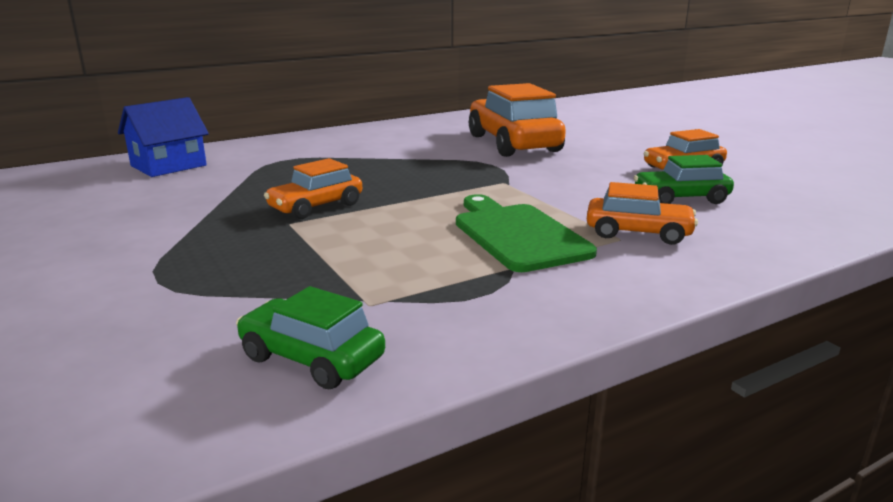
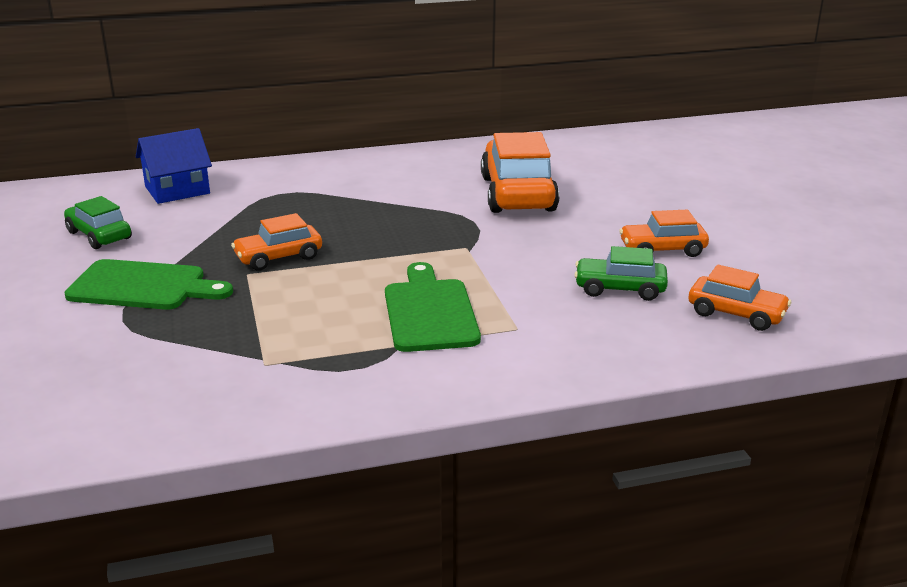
camera: 15 degrees right, 5 degrees up
green car [236,286,385,389] -> green car moved to [64,196,132,249]
orange car [587,182,698,245] -> orange car moved to [689,265,791,331]
none -> green cutting board [64,259,233,310]

